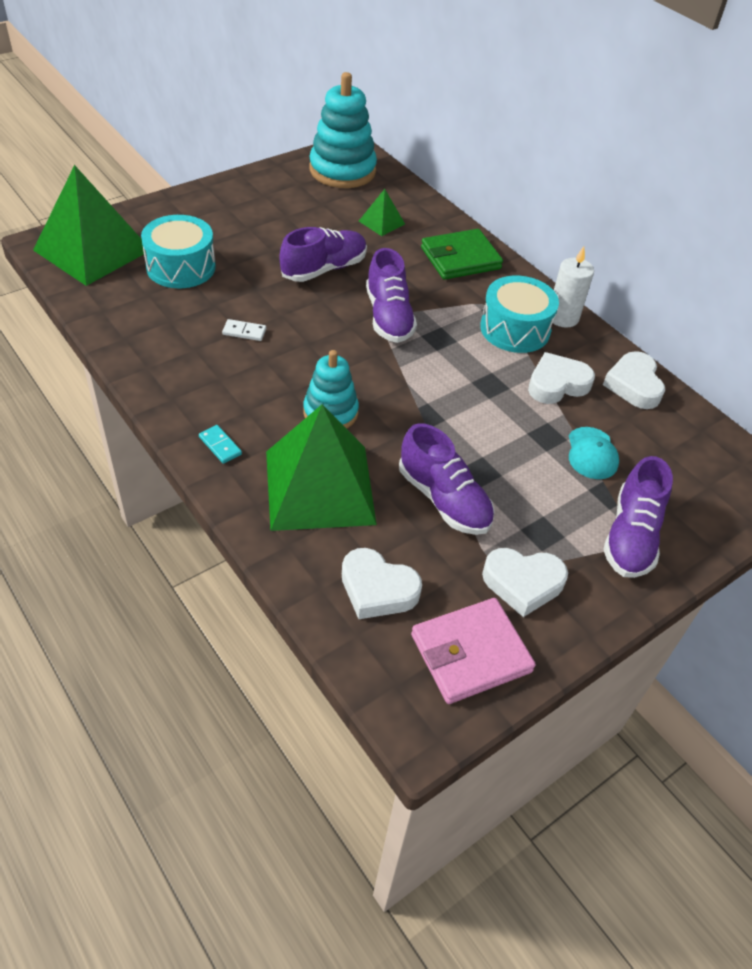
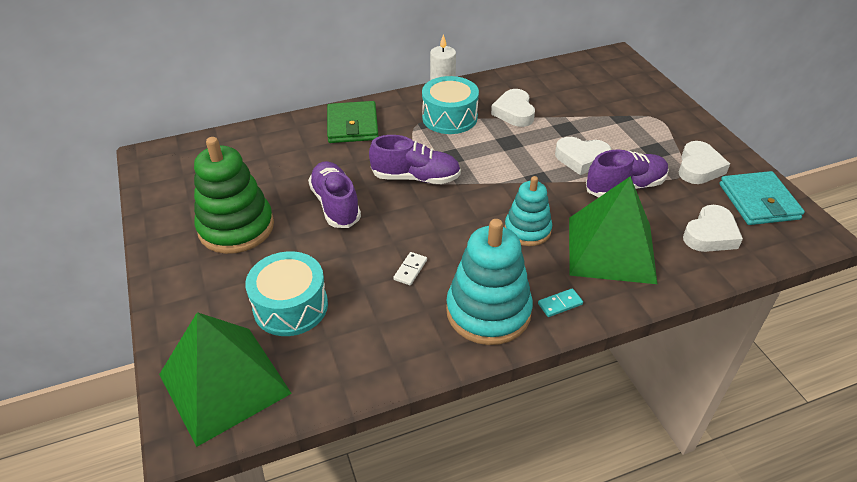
camera: 70 degrees left, 5 degrees down
turquoise stacking toy [309,72,377,188] -> turquoise stacking toy moved to [446,219,533,345]
green pyramid [359,189,405,236] -> none
pink wallet [411,598,536,704] -> turquoise wallet [720,171,805,225]
turquoise cap [569,427,619,479] -> none
white heart [603,351,665,409] -> white heart moved to [555,137,611,175]
purple shoe [603,456,673,578] -> none
none -> green stacking toy [194,137,274,254]

